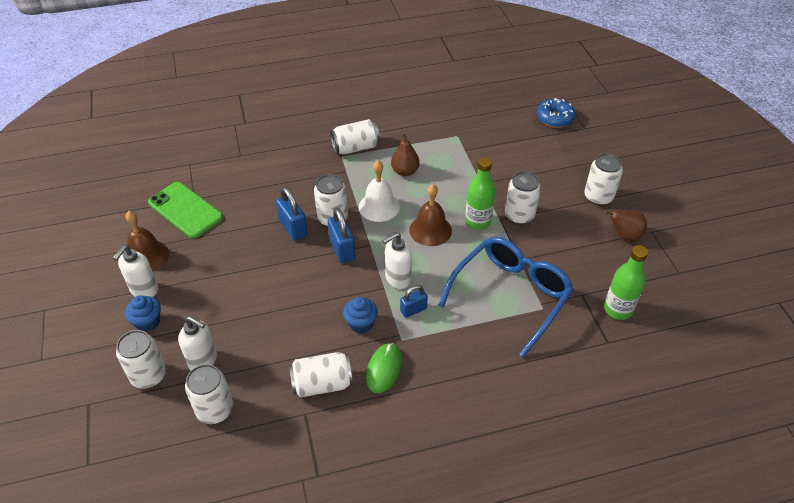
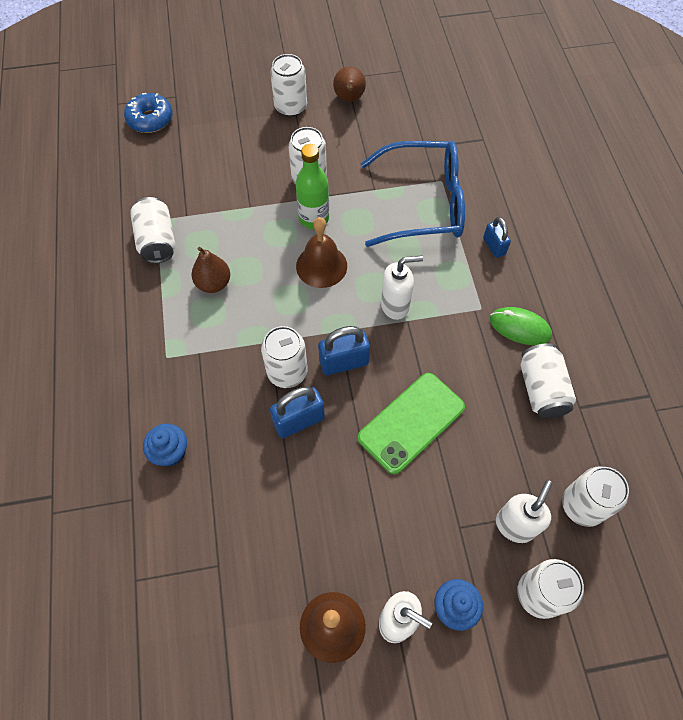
camera: 85 degrees left, 15 degrees up
green phone [148,182,223,238] -> green phone moved to [358,373,465,474]
white can [330,119,380,155] -> white can moved to [130,197,175,263]
blue cupcake [343,297,378,334] -> blue cupcake moved to [143,424,187,466]
white bell [359,161,400,222] -> none
white soap dispenser [382,232,412,289] -> white soap dispenser turned 75 degrees counterclockwise [381,255,423,320]
blue padlock [400,285,428,318] -> blue padlock moved to [483,217,511,258]
blue glasses [439,236,574,358] -> blue glasses turned 135 degrees clockwise [361,141,465,247]
green bottle [604,245,648,320] -> none

